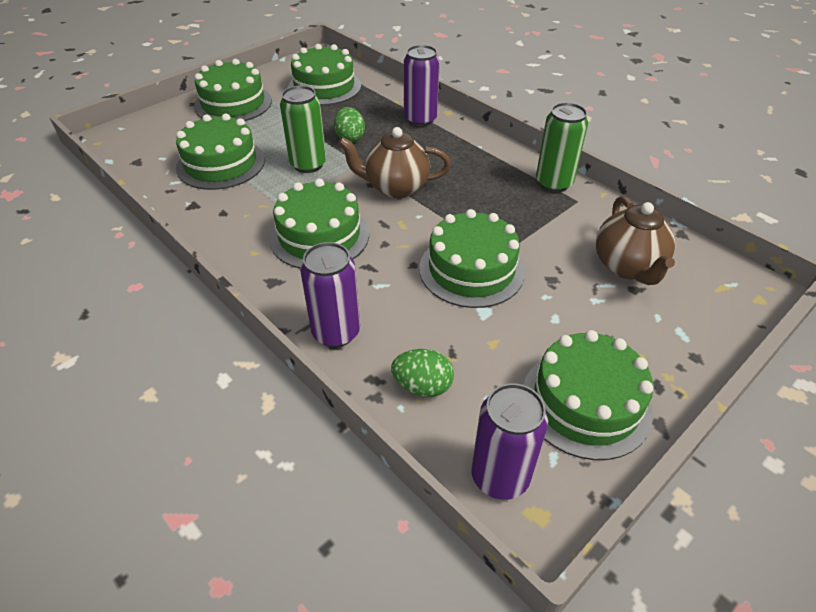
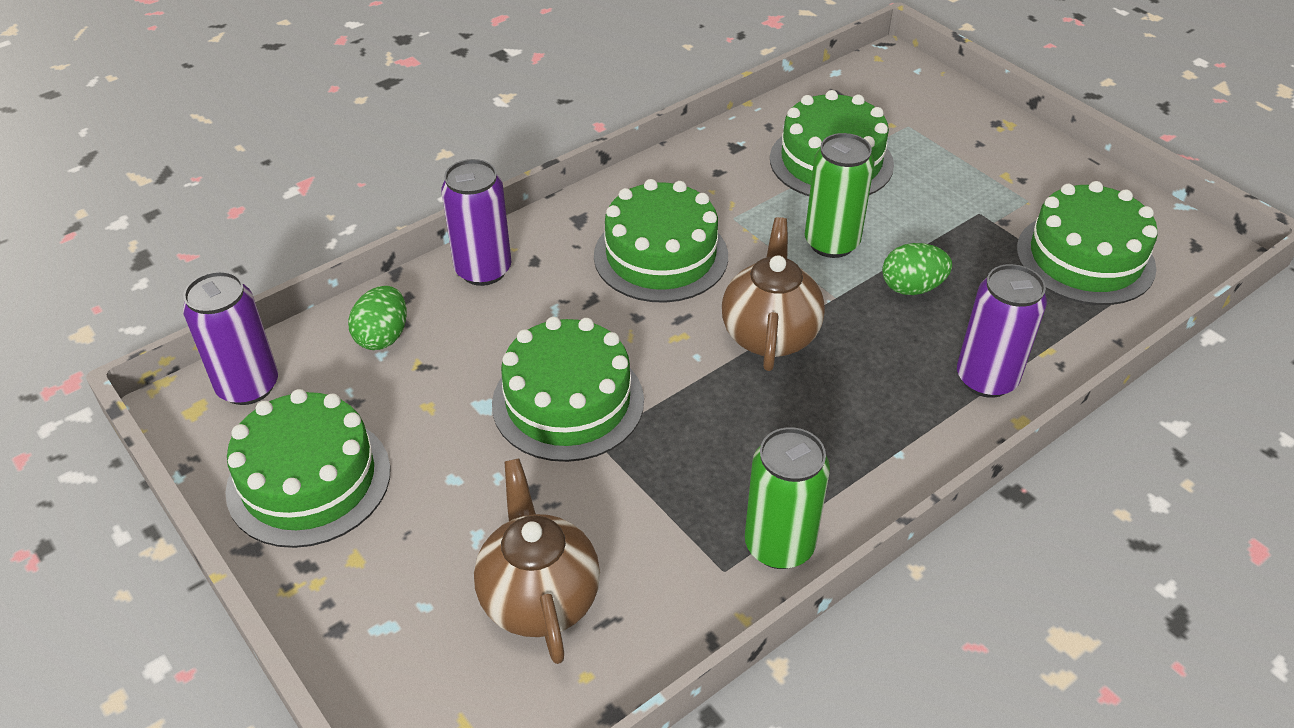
camera: 95 degrees right, 0 degrees up
green cake [194,59,272,121] -> none
brown teapot [596,196,675,285] -> brown teapot turned 75 degrees clockwise [474,459,600,664]

